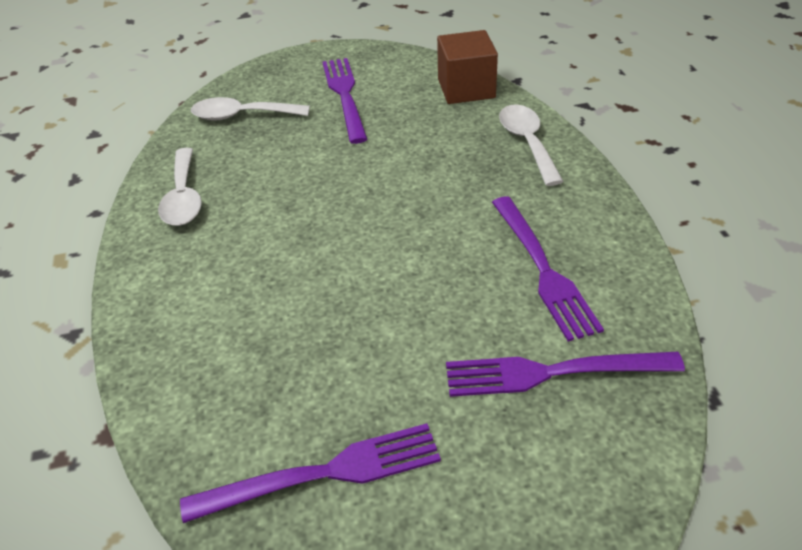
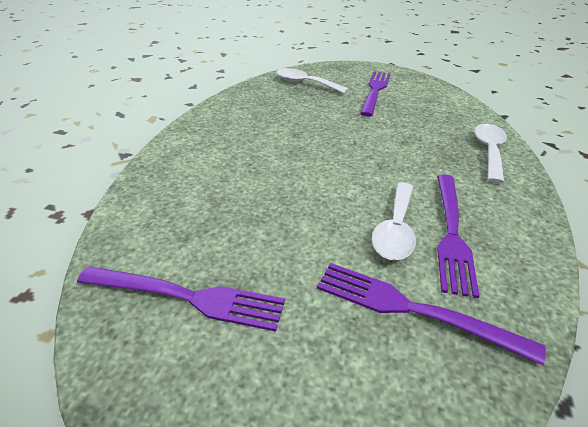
camera: 25 degrees right, 5 degrees down
white spoon [158,148,202,226] -> white spoon moved to [372,182,416,260]
brown cube [437,30,498,104] -> none

